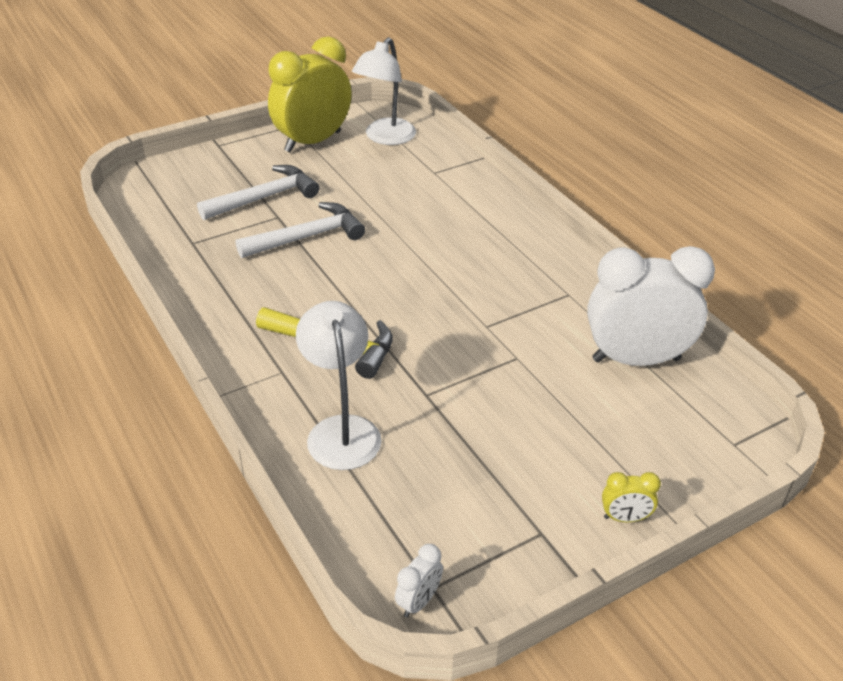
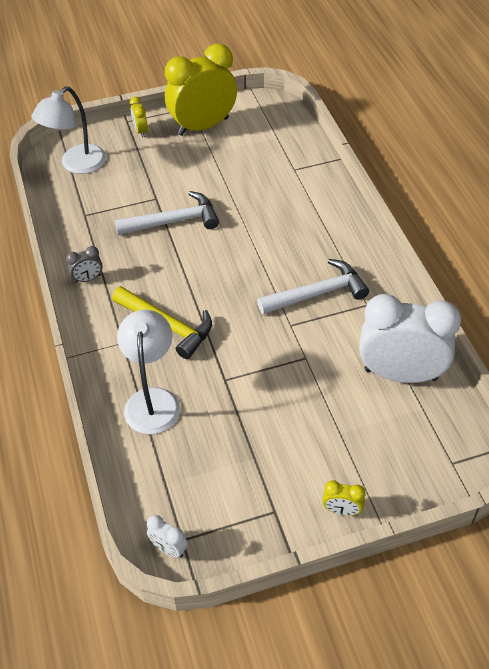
camera: 15 degrees right, 10 degrees up
white hammer [197,165,319,220] -> white hammer moved to [257,259,369,314]
white lamp [352,37,416,145] -> white lamp moved to [31,86,106,174]
white clock [395,544,443,618] -> white clock turned 75 degrees clockwise [147,515,188,558]
none -> grey clock [66,246,102,283]
none -> yellow clock [130,96,148,137]

